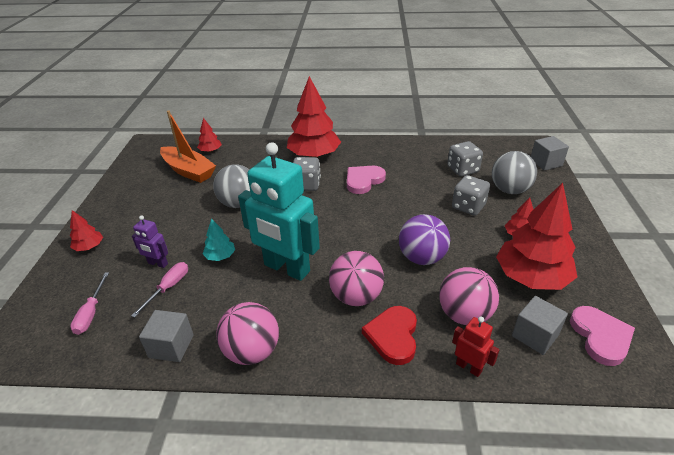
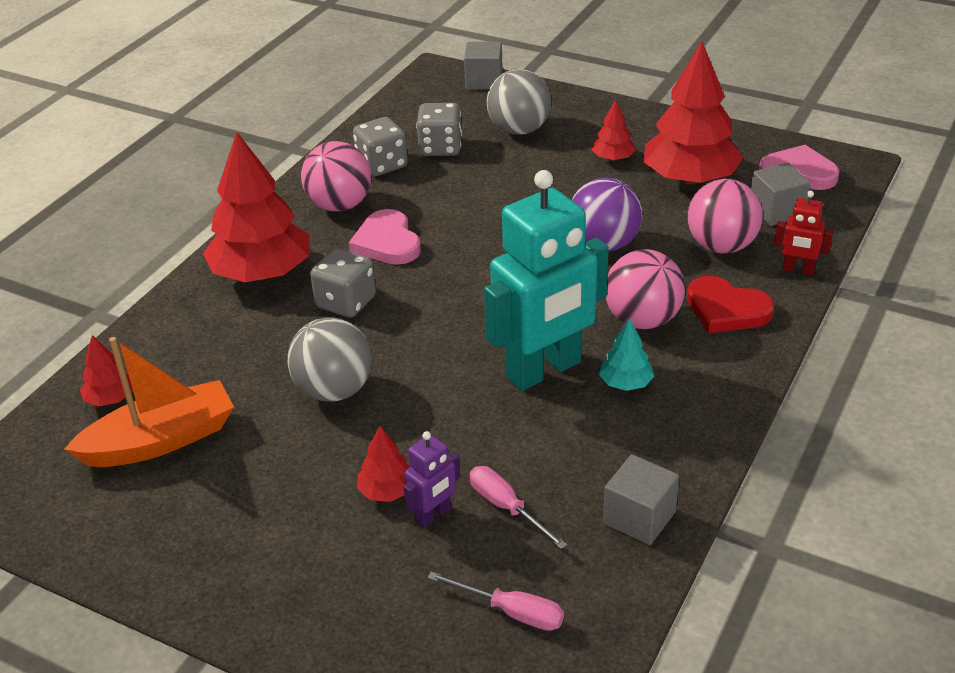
camera: 65 degrees left, 0 degrees up
red tree [70,210,103,251] -> red tree moved to [357,426,410,502]
turquoise tree [203,219,235,261] -> turquoise tree moved to [599,318,654,391]
pink ball [216,302,279,365] -> pink ball moved to [301,141,371,211]
grey dice [452,175,490,216] -> grey dice moved to [353,117,408,176]
red robot [452,317,499,377] -> red robot turned 135 degrees counterclockwise [774,191,833,275]

